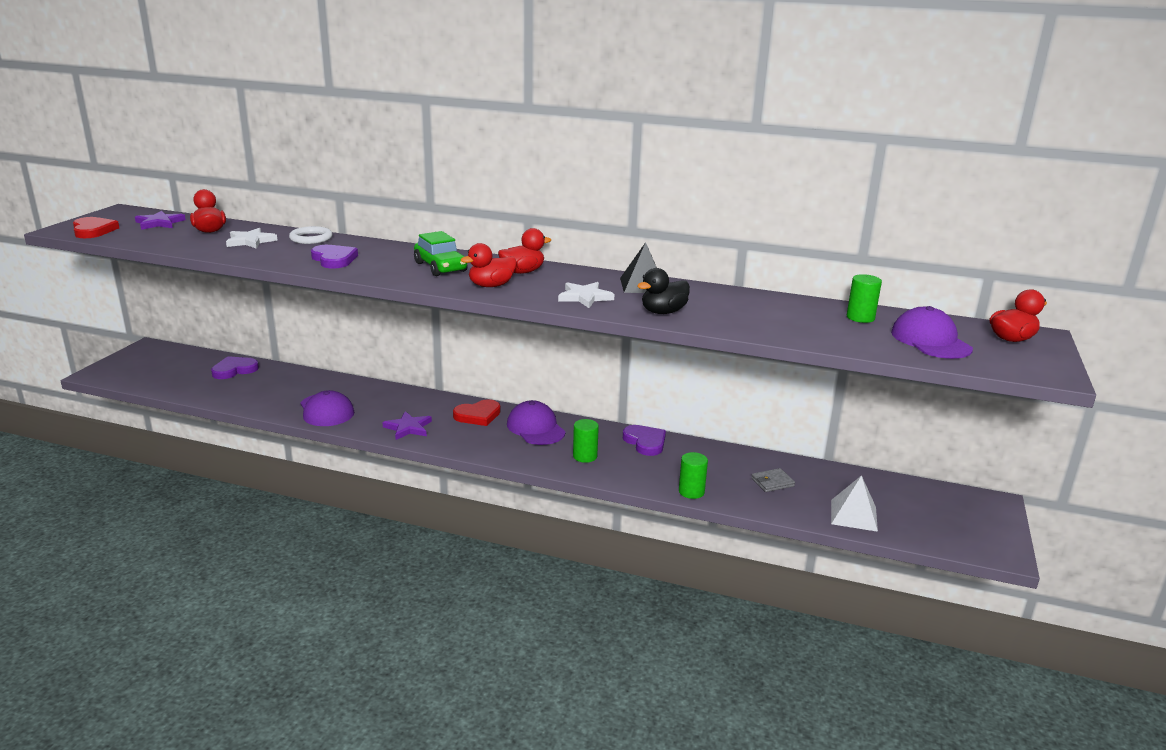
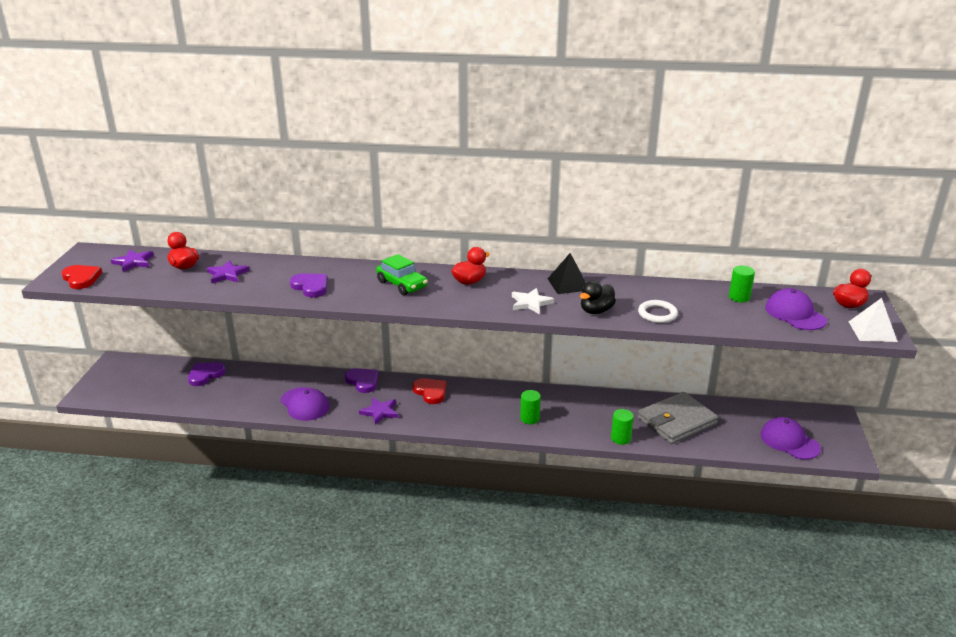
camera: 10 degrees left, 5 degrees up
white star [226,228,278,249] -> purple star [207,260,250,284]
white ring [289,226,332,244] -> white ring moved to [638,300,678,323]
red heart [453,399,500,426] -> red heart turned 90 degrees counterclockwise [413,378,446,404]
red duck [460,243,517,287] -> none
purple cap [507,400,566,445] -> purple cap moved to [760,417,821,460]
purple heart [623,425,666,456] -> purple heart moved to [345,368,378,393]
grey wallet [751,468,795,492] -> grey wallet [637,392,718,444], size x2.39
white pyramid [831,475,878,532] -> white pyramid moved to [849,298,898,342]

